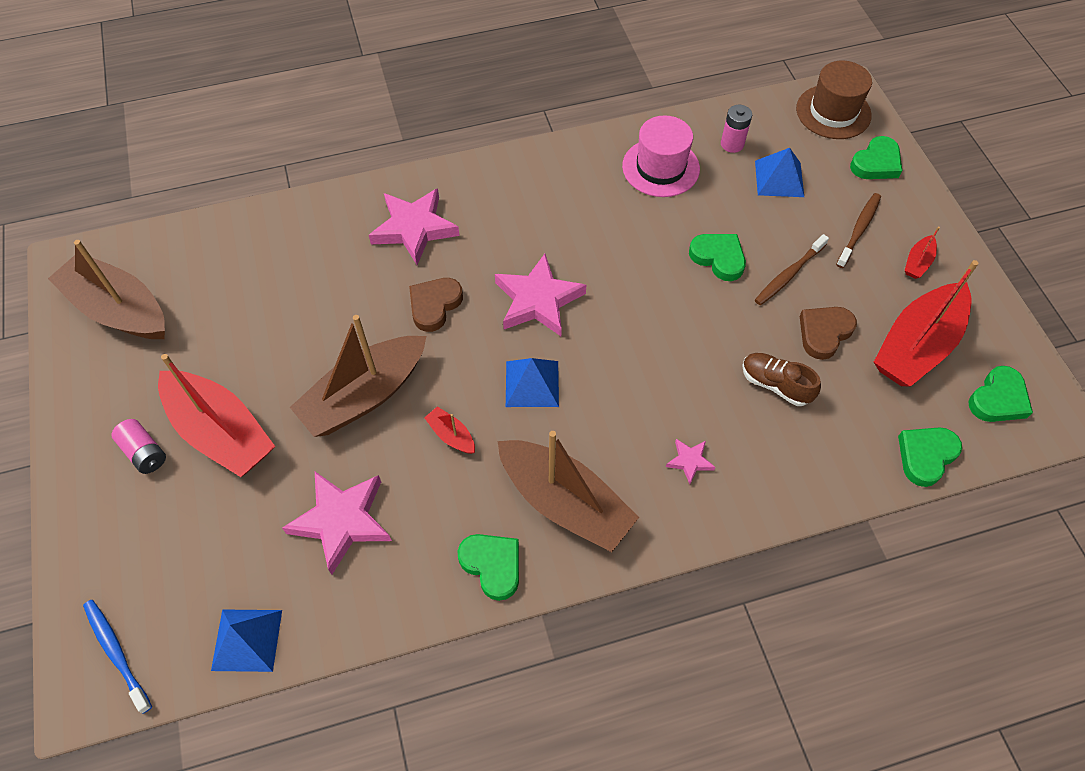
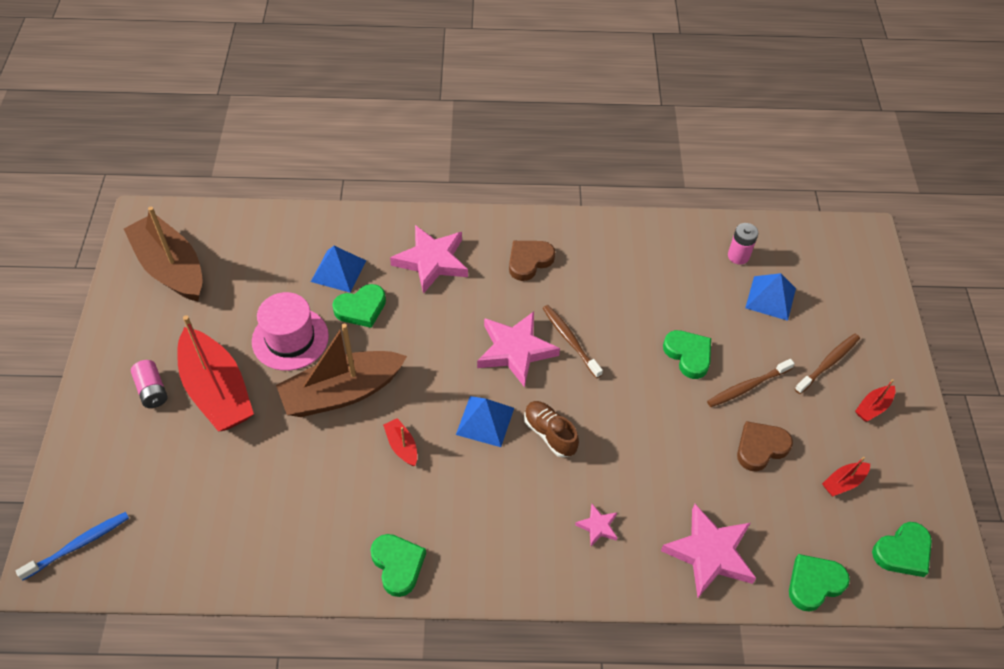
camera: 15 degrees right, 5 degrees down
blue toothbrush [83,600,152,714] -> blue toothbrush turned 75 degrees clockwise [16,512,129,581]
blue pyramid [211,609,282,672] -> blue pyramid moved to [311,246,366,293]
pink star [282,472,392,575] -> pink star moved to [661,504,756,598]
brown heart [409,278,463,332] -> brown heart moved to [509,241,555,281]
brown boat [497,431,639,552] -> none
pink hat [622,115,700,197] -> pink hat moved to [252,292,329,371]
brown shoe [742,353,821,406] -> brown shoe moved to [524,401,579,458]
brown hat [796,61,872,139] -> none
green heart [850,136,902,179] -> green heart moved to [332,284,386,328]
red boat [874,260,978,387] -> red boat [822,457,870,496], size x0.42
none -> brown toothbrush [543,305,603,378]

